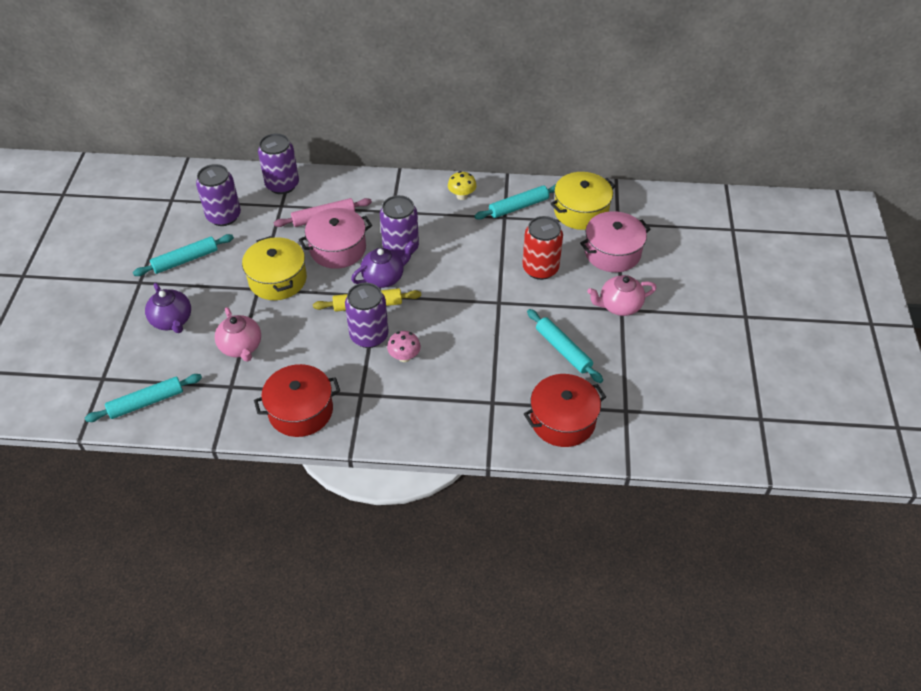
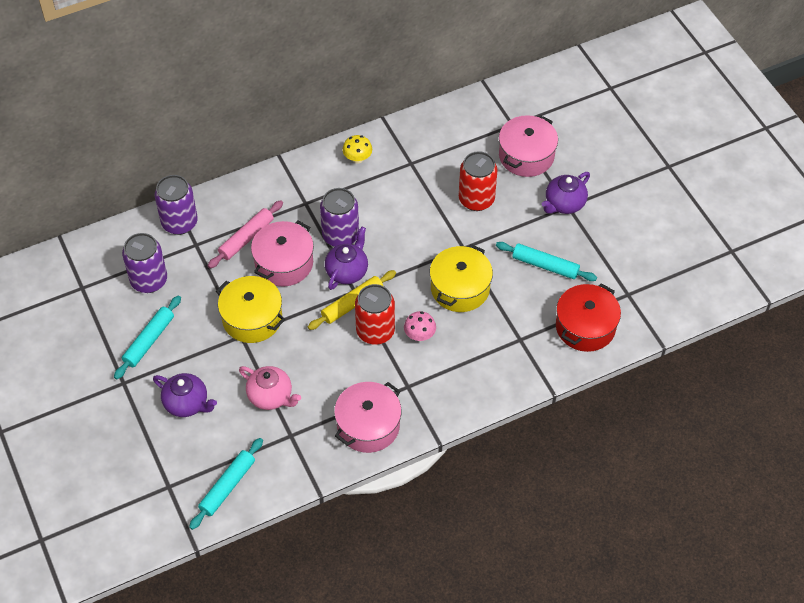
camera: 30 degrees left, 5 degrees up
red pot [254,364,340,437] -> pink pot [334,382,402,453]
purple can [345,283,389,348] -> red can [355,284,395,345]
turquoise rolling pin [474,184,556,220] -> none
yellow pot [550,172,616,230] -> yellow pot moved to [430,244,493,312]
pink teapot [587,275,656,316] -> purple teapot [542,172,590,214]

